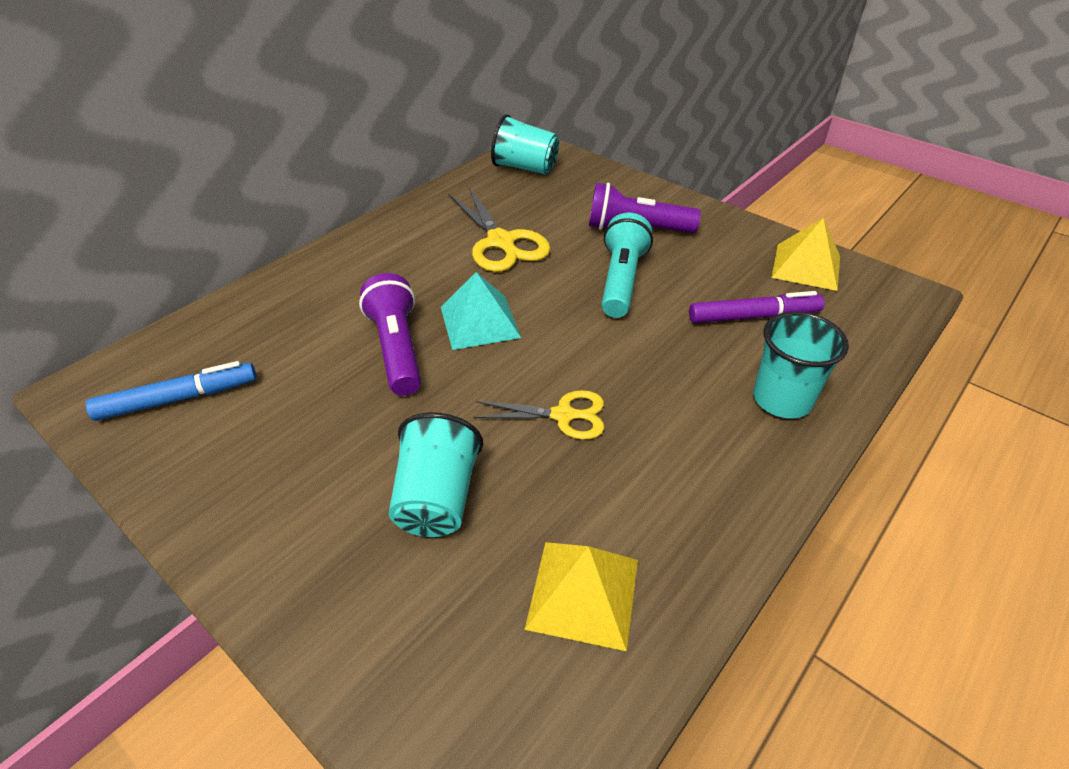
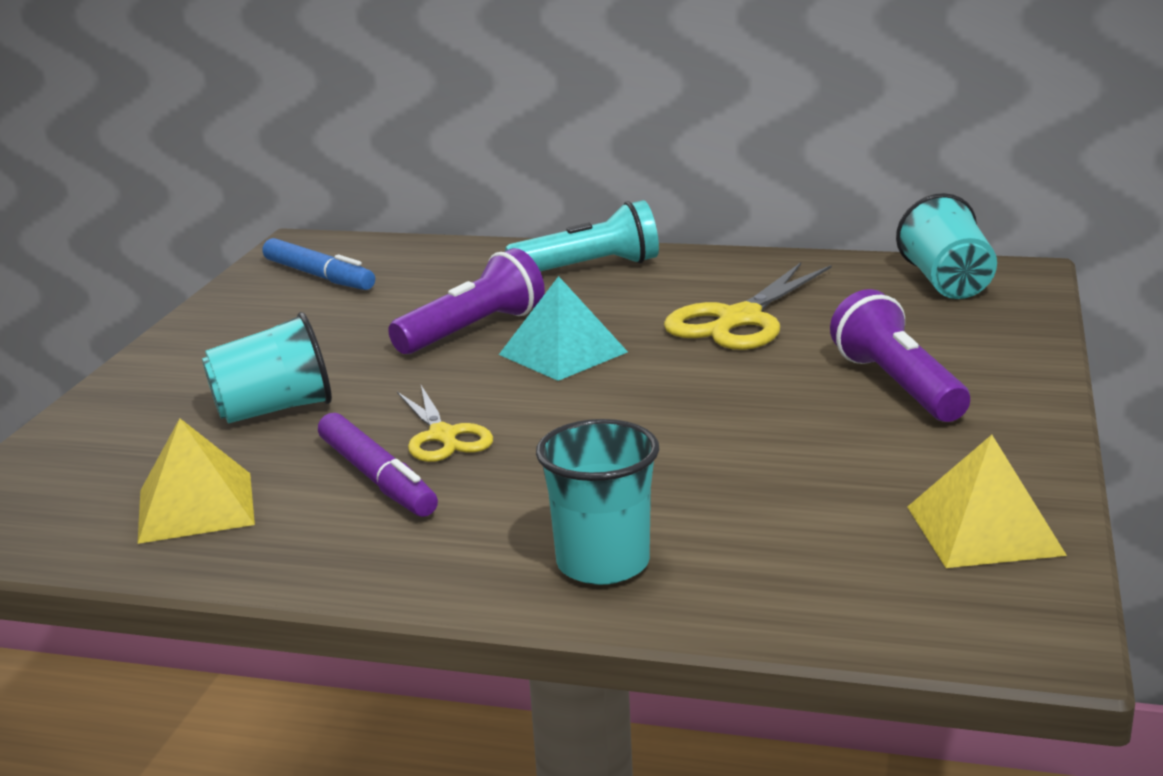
camera: 65 degrees right, 20 degrees down
turquoise flashlight [601,213,653,318] -> turquoise flashlight moved to [505,200,659,271]
purple marker [689,291,825,323] -> purple marker moved to [318,413,438,517]

